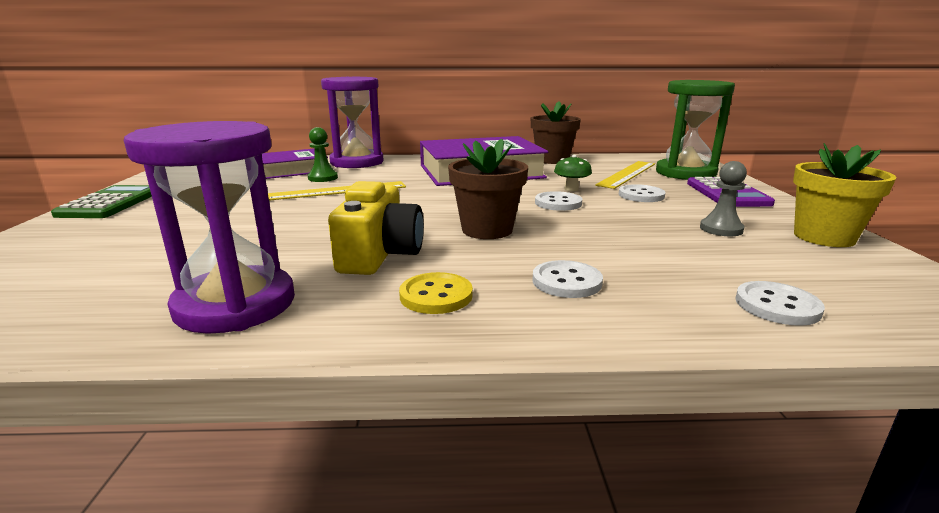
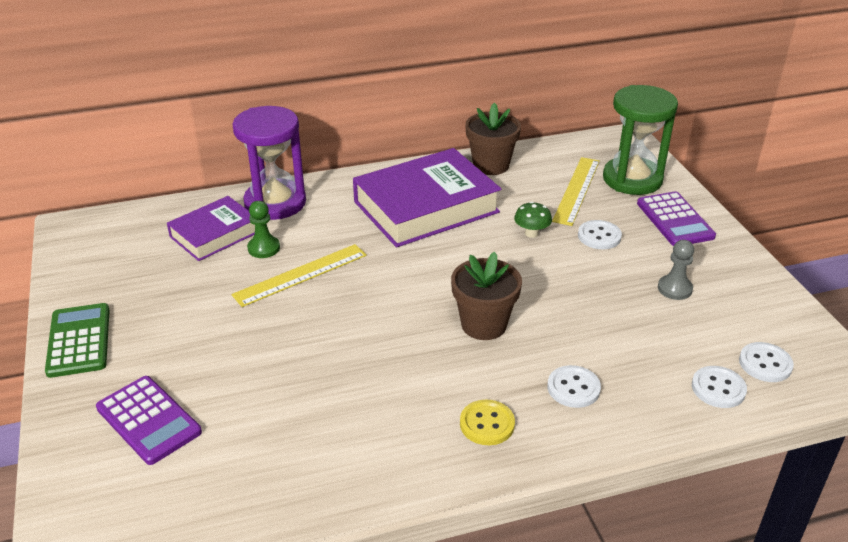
camera: 15 degrees left, 15 degrees up
purple hourglass [124,121,295,334] -> none
yellow camera [328,181,424,275] -> none
white button [535,191,582,211] -> white button moved to [739,342,794,382]
yellow flower pot [793,143,897,247] -> none
none -> purple calculator [96,376,202,465]

